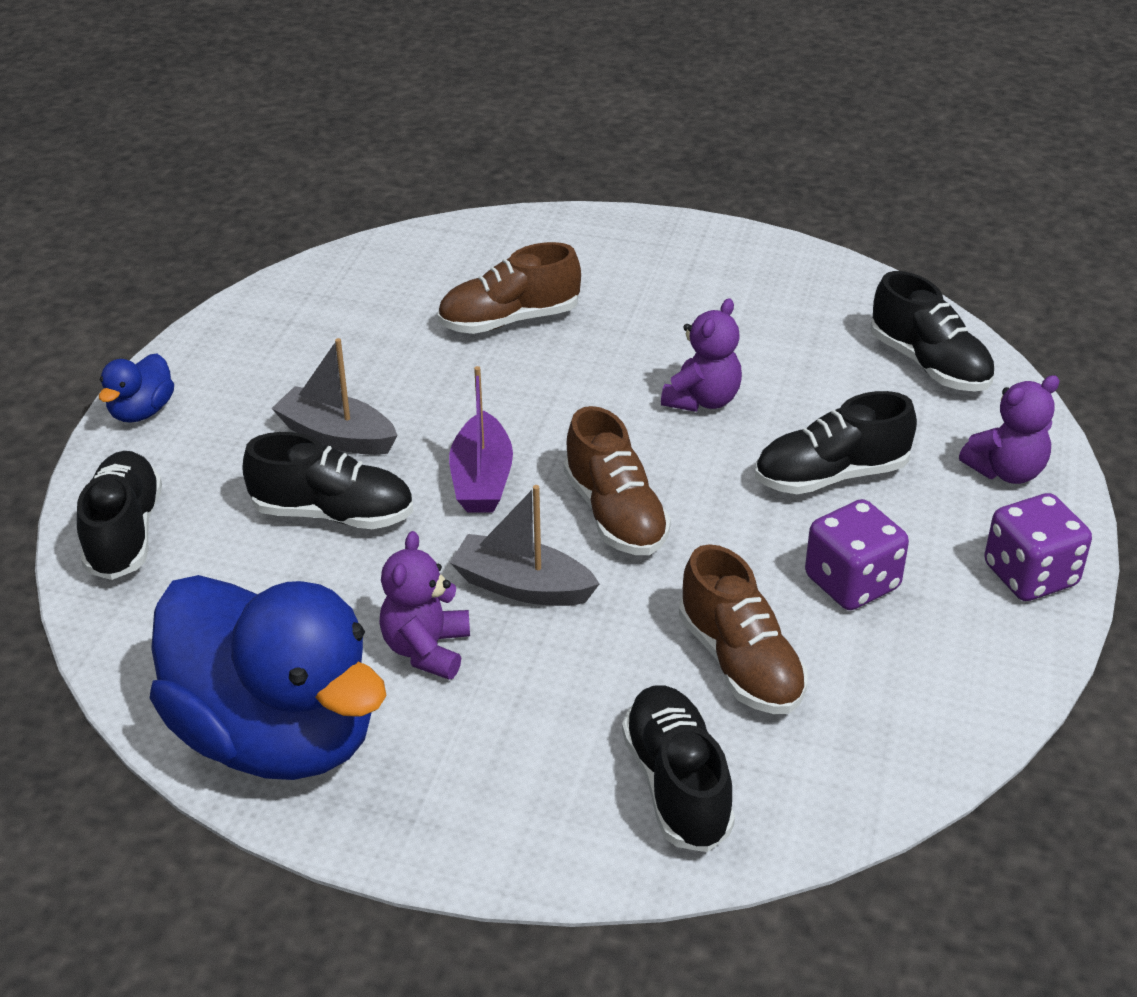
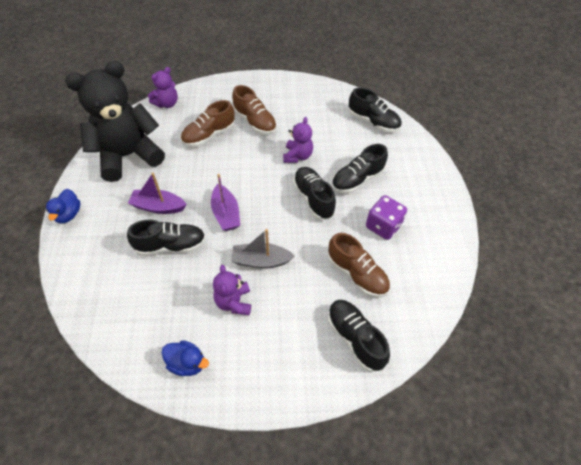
camera: 20 degrees left, 15 degrees up
black shoe [77,451,162,580] -> black shoe moved to [293,167,336,220]
blue duck [150,575,386,780] -> blue duck [162,340,209,376], size x0.40
grey boat [271,338,398,455] -> purple boat [128,173,186,214]
brown shoe [564,406,671,555] -> brown shoe moved to [232,85,277,135]
purple teddy bear [959,375,1060,484] -> purple teddy bear moved to [148,67,178,108]
purple dice [984,493,1092,601] -> none
none -> black teddy bear [65,61,165,182]

